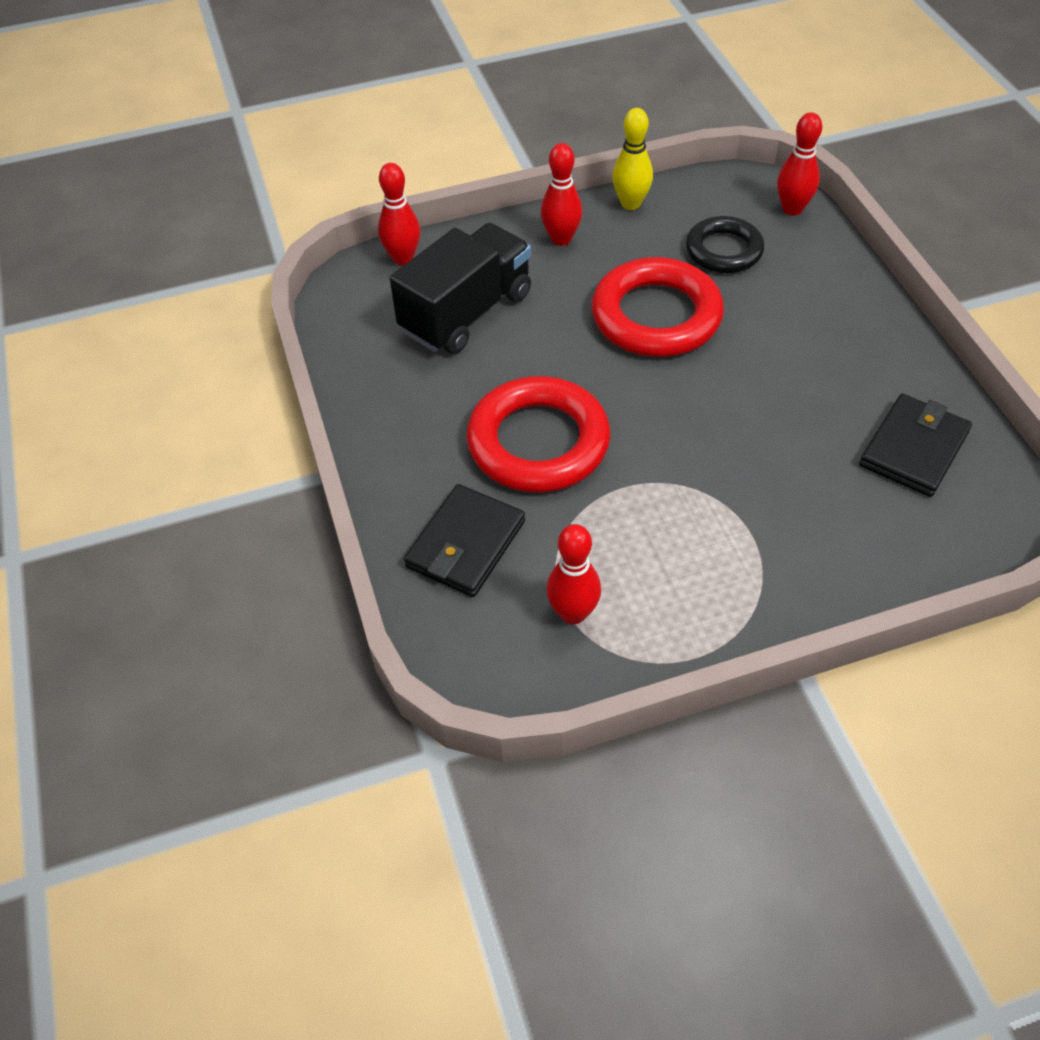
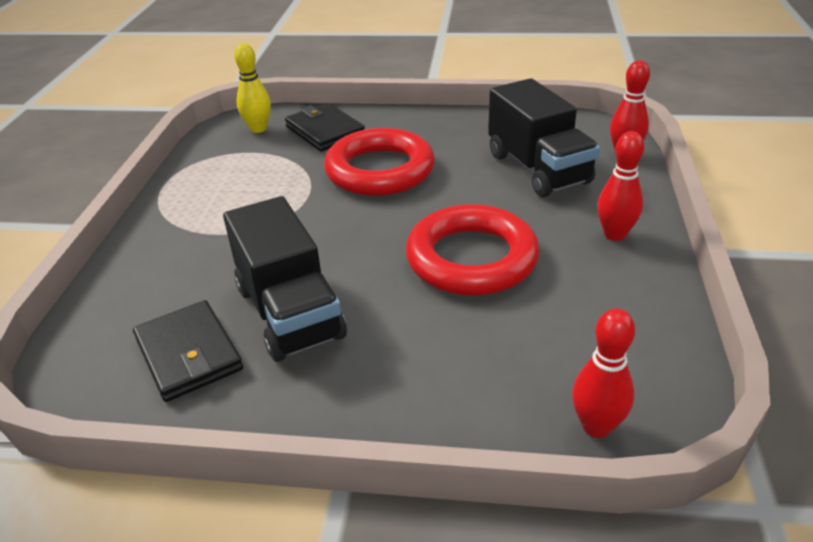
camera: 115 degrees right, 15 degrees down
red bowling pin [546,524,601,624] -> none
yellow bowling pin [612,108,653,210] -> yellow bowling pin moved to [234,43,271,133]
black ring [686,216,764,273] -> none
none -> black truck [223,196,347,362]

